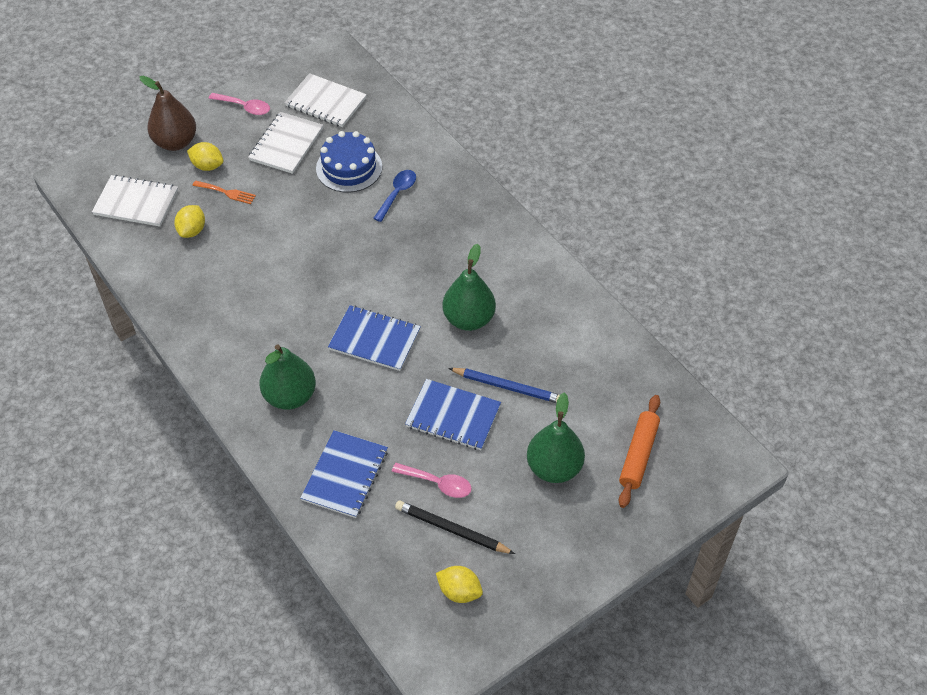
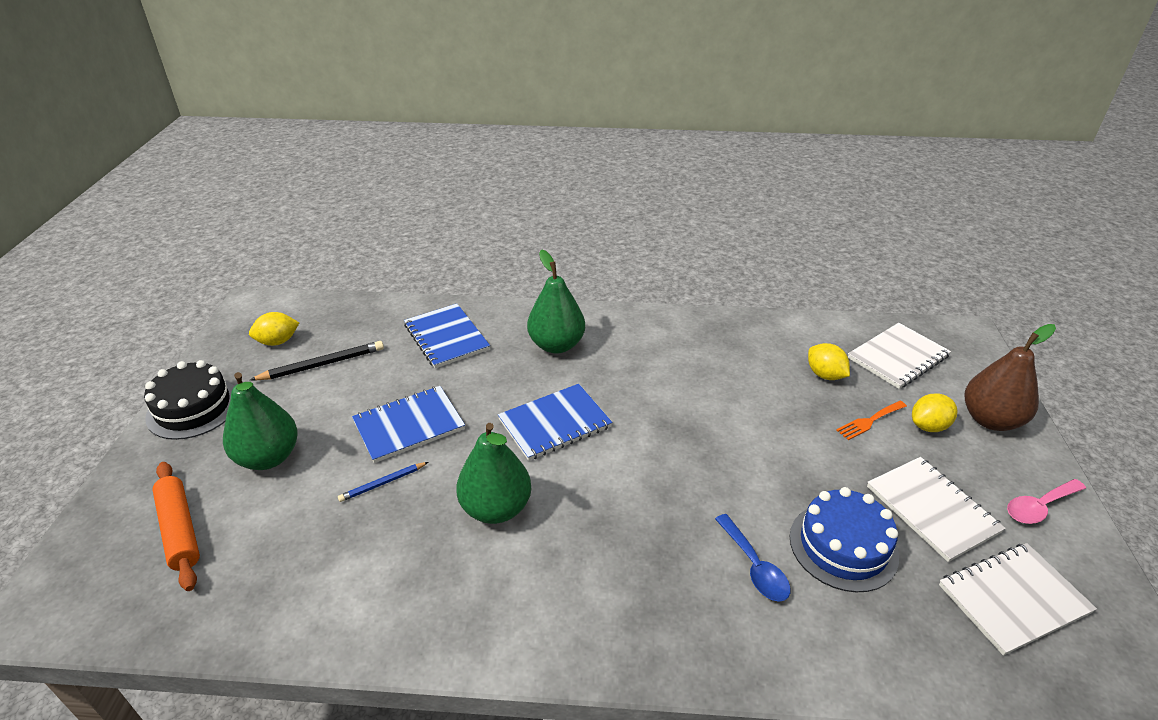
camera: 130 degrees right, 15 degrees down
pink spoon [392,463,472,498] -> none
blue pencil [448,368,560,403] -> blue pencil [338,462,428,502], size x0.61
none -> black cake [144,360,234,440]

